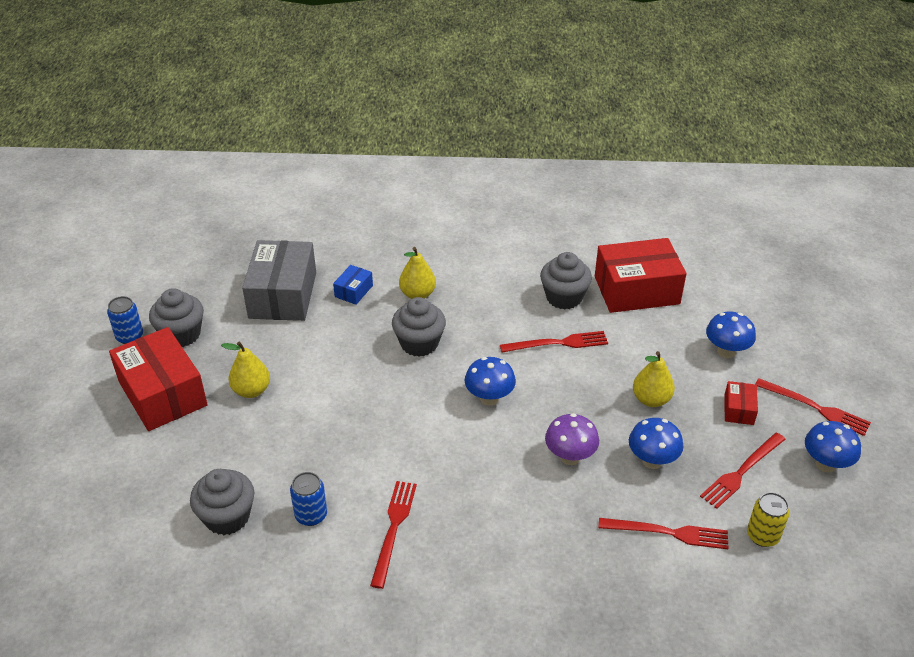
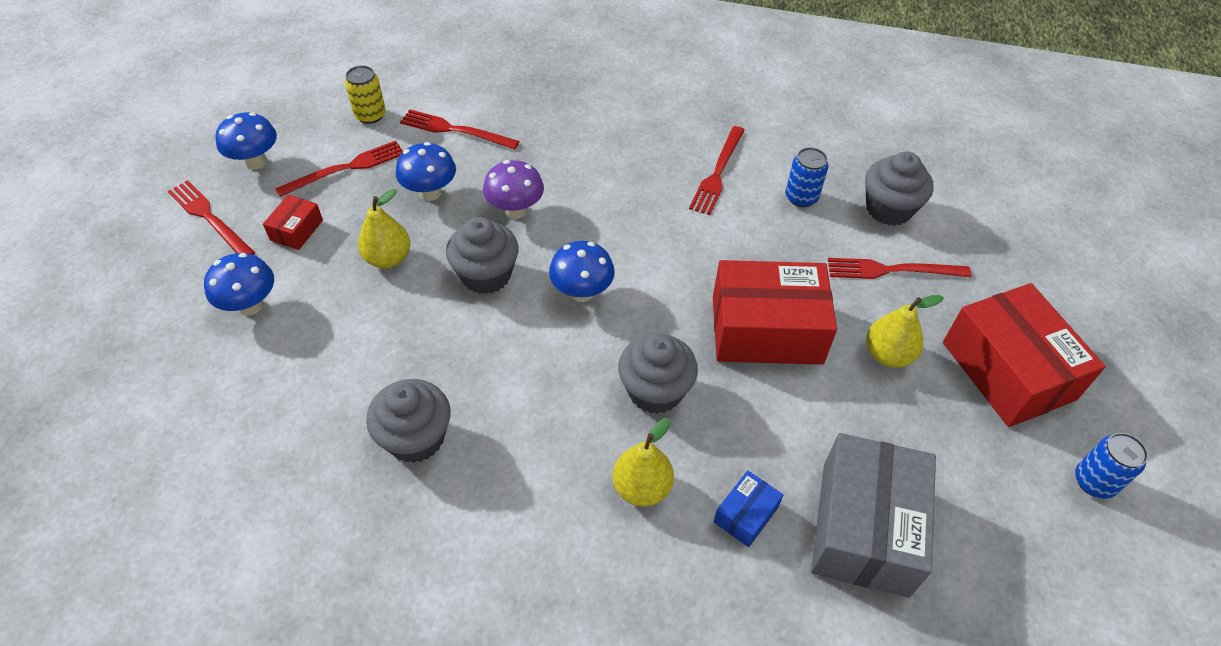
camera: 170 degrees left, 10 degrees up
grey cupcake [149,288,204,347] -> grey cupcake moved to [446,217,518,294]
red fork [500,331,608,352] -> red fork moved to [828,258,971,279]
red box [595,238,686,313] -> red box moved to [713,260,837,365]

